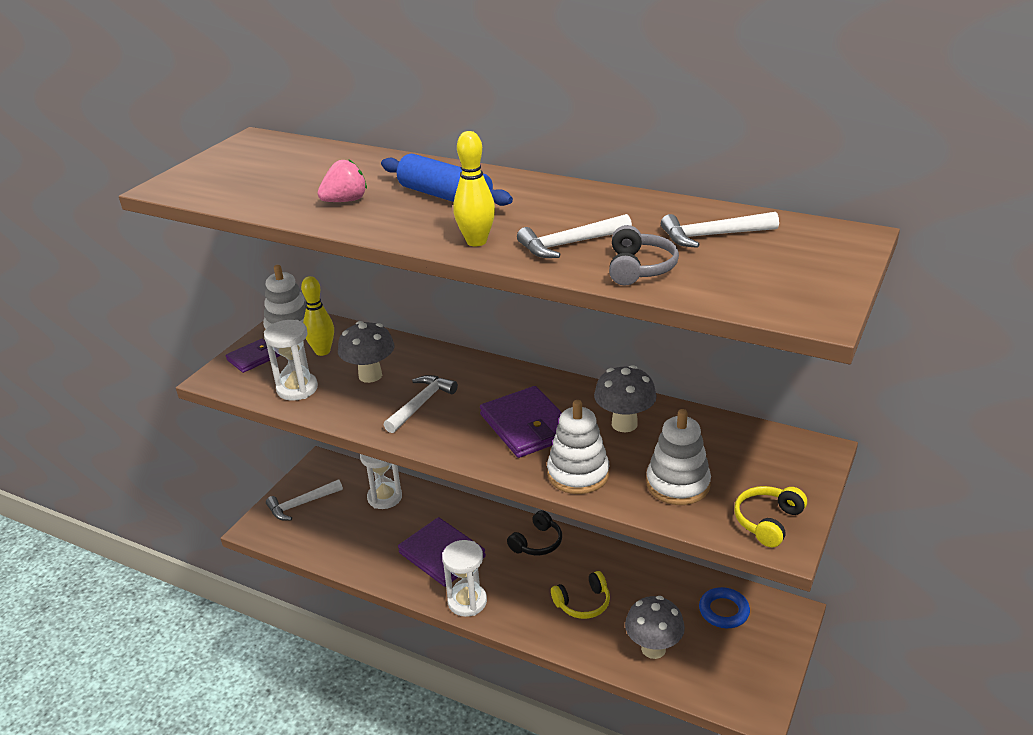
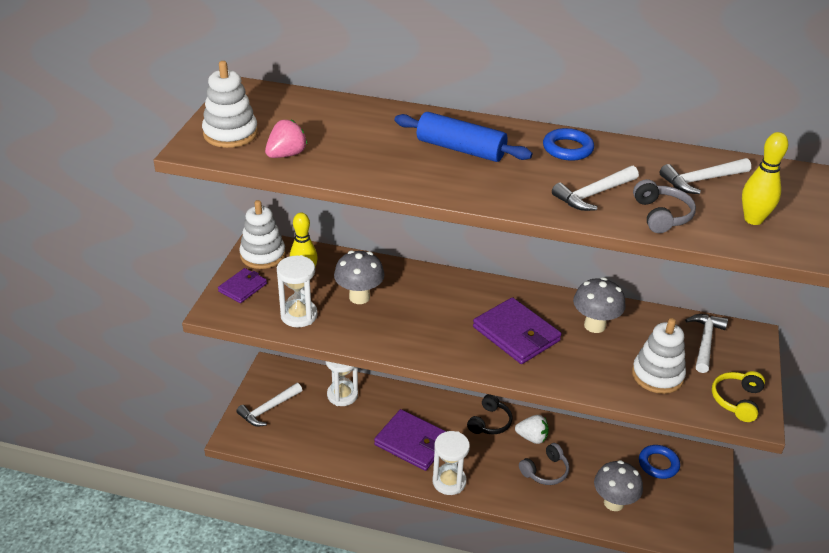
camera: 15 degrees left, 5 degrees up
pink strawberry [317,159,367,202] -> pink strawberry moved to [265,120,307,158]
white hammer [384,375,458,433] -> white hammer moved to [685,314,728,373]
yellow bowling pin [453,131,495,246] -> yellow bowling pin moved to [742,132,788,225]
white stacking toy [547,400,609,494] -> white stacking toy moved to [202,61,258,148]
yellow headphones [551,571,610,619] -> grey headphones [519,443,569,485]
none -> white strawberry [515,415,549,444]
none -> blue ring [543,128,594,161]

